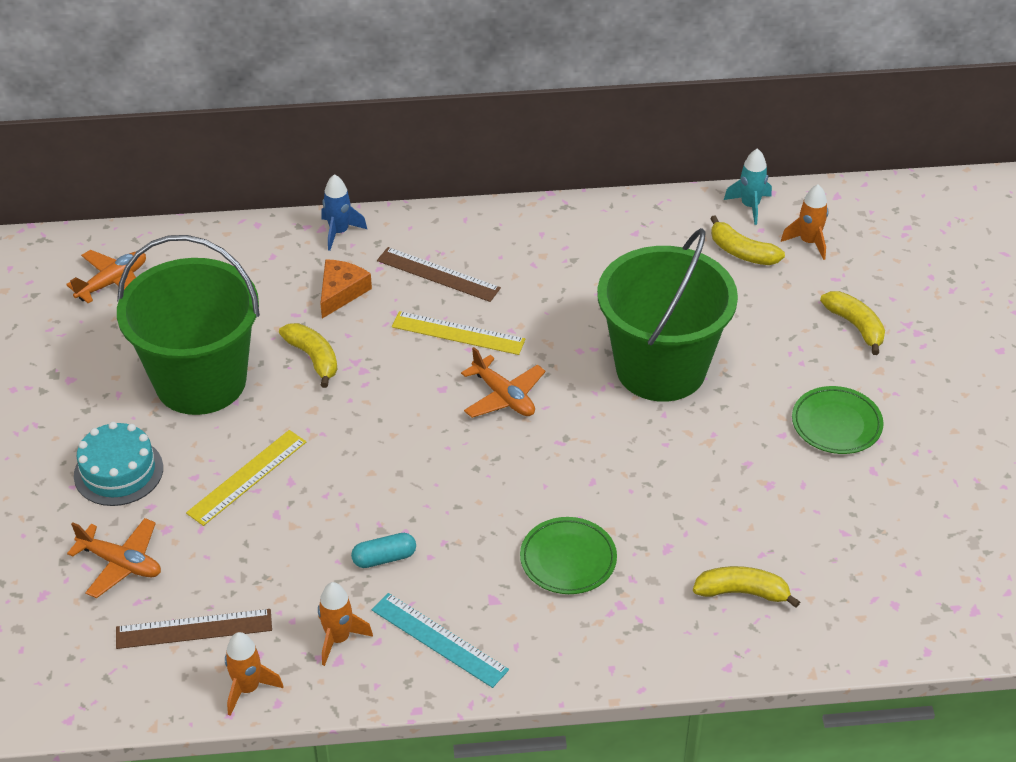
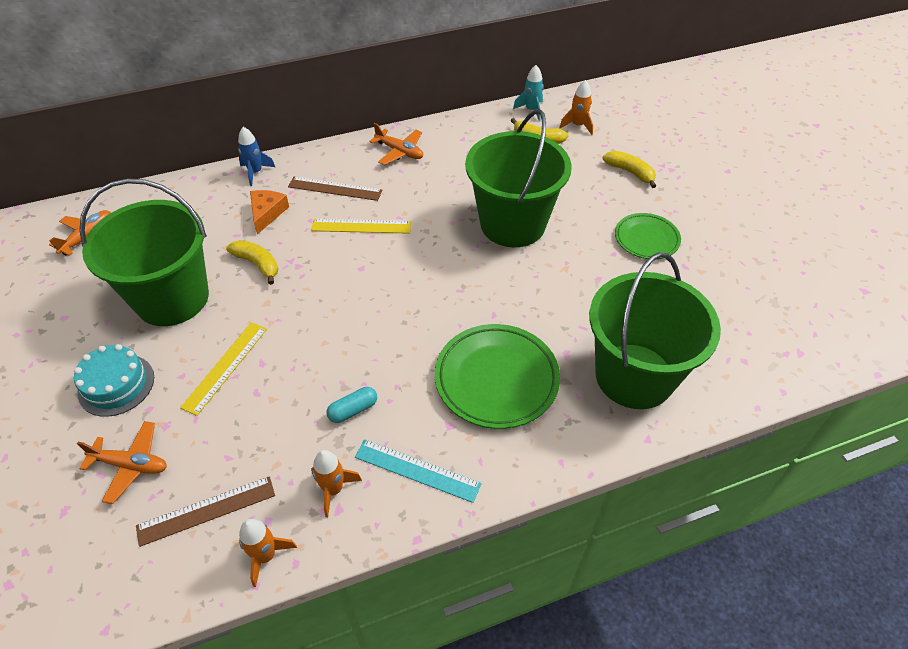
camera: 15 degrees left, 5 degrees up
orange plane [461,347,545,418] -> orange plane moved to [369,123,423,165]
green plate [520,517,617,594] -> green plate [435,324,560,429], size x1.63
yellow banana [693,566,800,608] -> green bucket [589,252,721,409]

